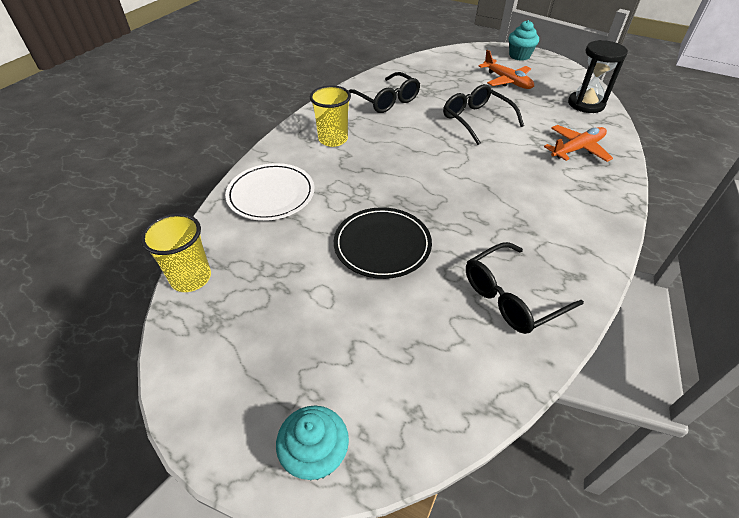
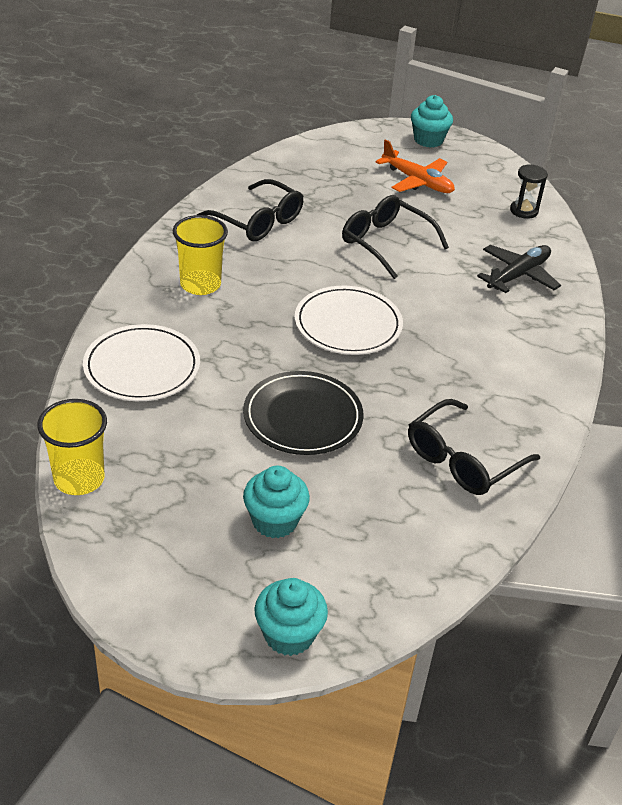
camera: 15 degrees left, 5 degrees down
orange plane [544,125,613,162] -> black plane [477,245,561,293]
black hourglass [568,40,628,113] -> black hourglass [510,164,548,219], size x0.60
none -> turquoise cupcake [243,465,310,538]
none -> white plate [295,286,403,355]

